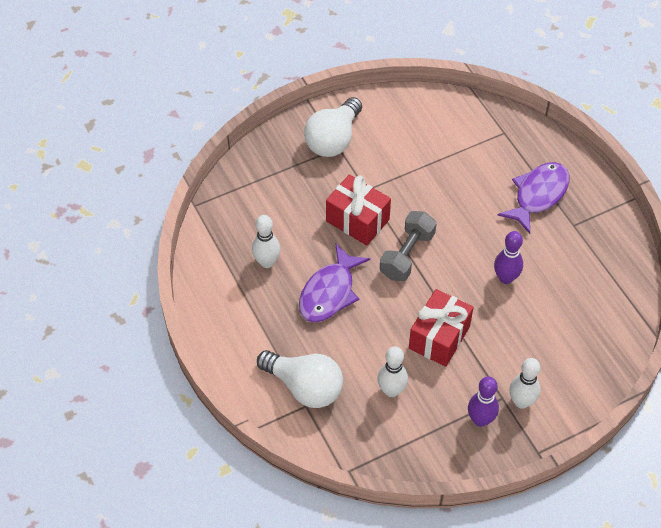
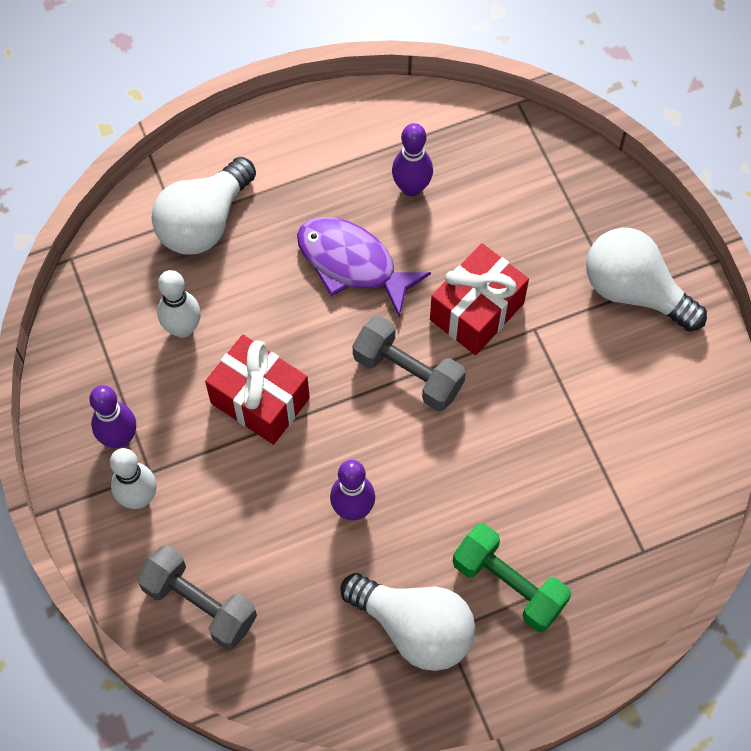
camera: 95 degrees right, 10 degrees up
white bowling pin [252,215,280,268] -> purple bowling pin [392,123,433,197]
purple fish [498,162,569,234] -> green dumbbell [453,524,571,632]
none -> grey dumbbell [137,545,257,650]
none -> white light bulb [340,573,475,671]

